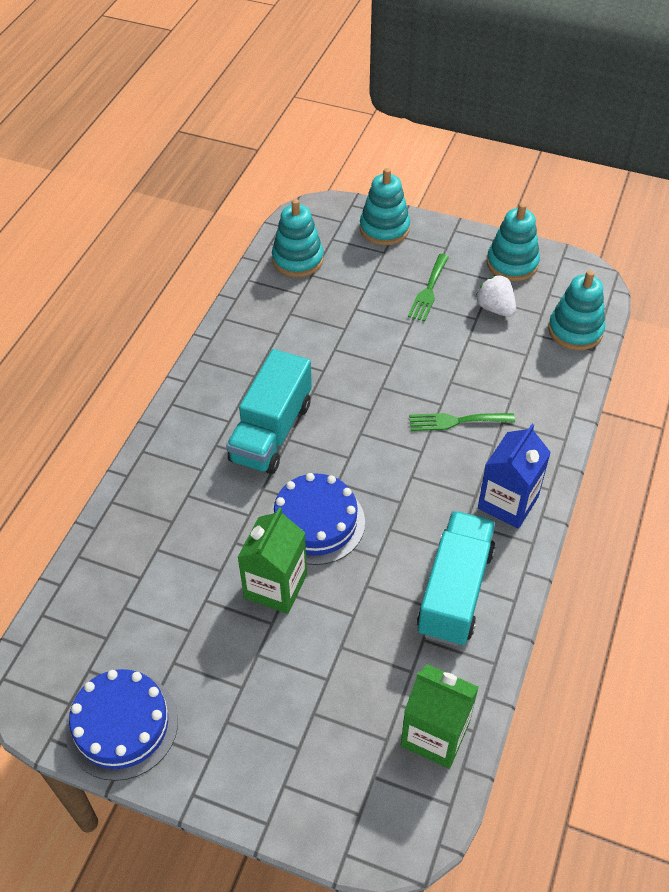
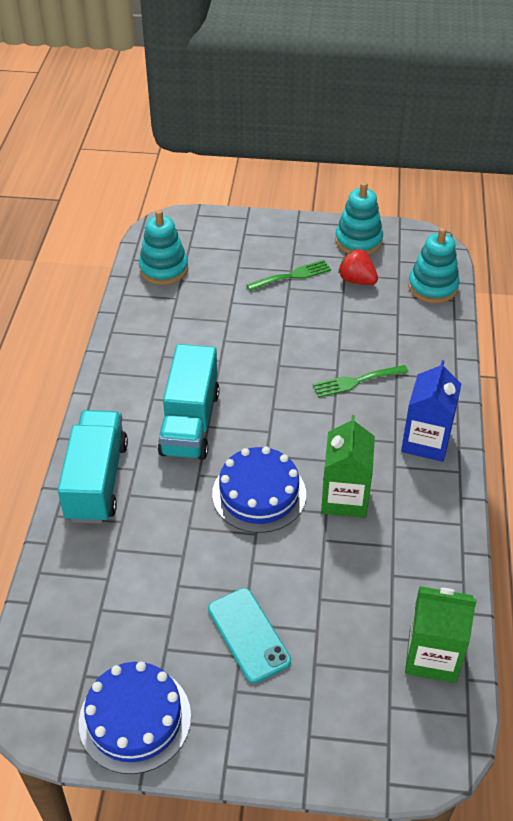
camera: 15 degrees left, 5 degrees down
green carton [237,507,307,614] -> green carton moved to [321,415,375,518]
turquoise stacking toy [360,168,410,245] -> none
green fork [408,254,449,321] -> green fork turned 120 degrees counterclockwise [247,260,331,291]
turquoise truck [417,511,496,646] -> turquoise truck moved to [58,410,128,524]
white strawberry [475,275,516,317] -> red strawberry [338,249,378,285]
none -> turquoise phone [208,588,291,683]

